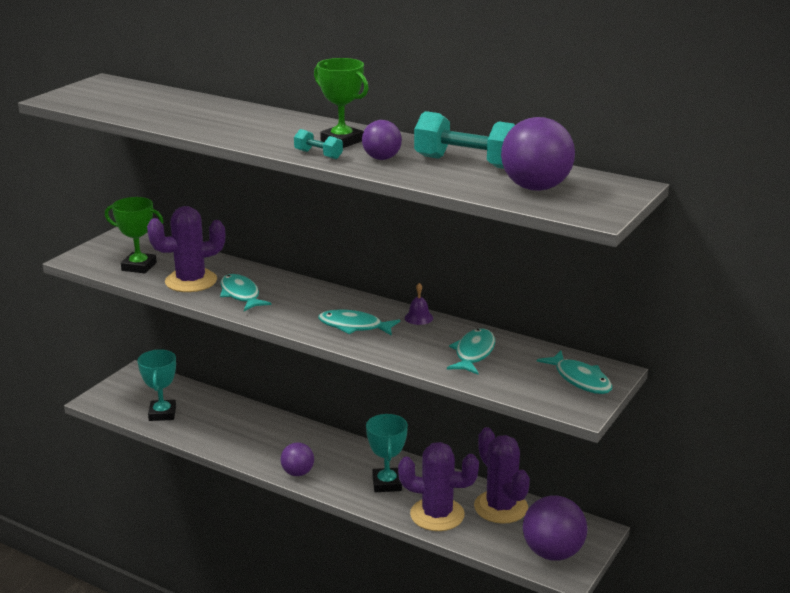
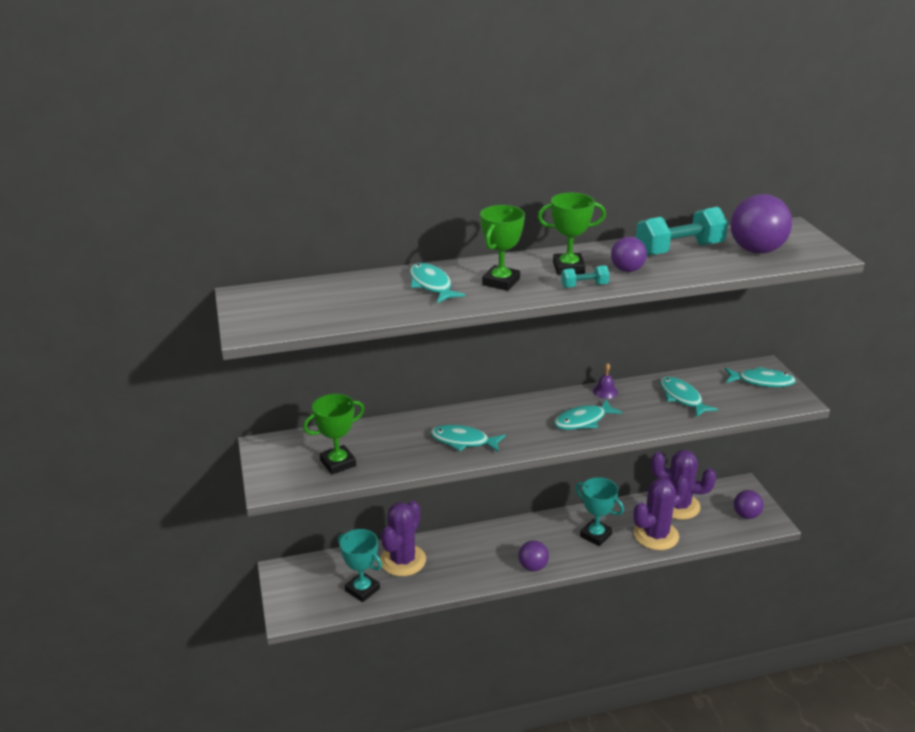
camera: 45 degrees left, 5 degrees up
purple cactus [147,206,225,292] -> purple cactus moved to [380,501,426,576]
purple ball [523,495,587,561] -> purple ball [734,490,764,519], size x0.58
none -> turquoise fish [410,263,465,303]
none -> green trophy [480,205,525,291]

